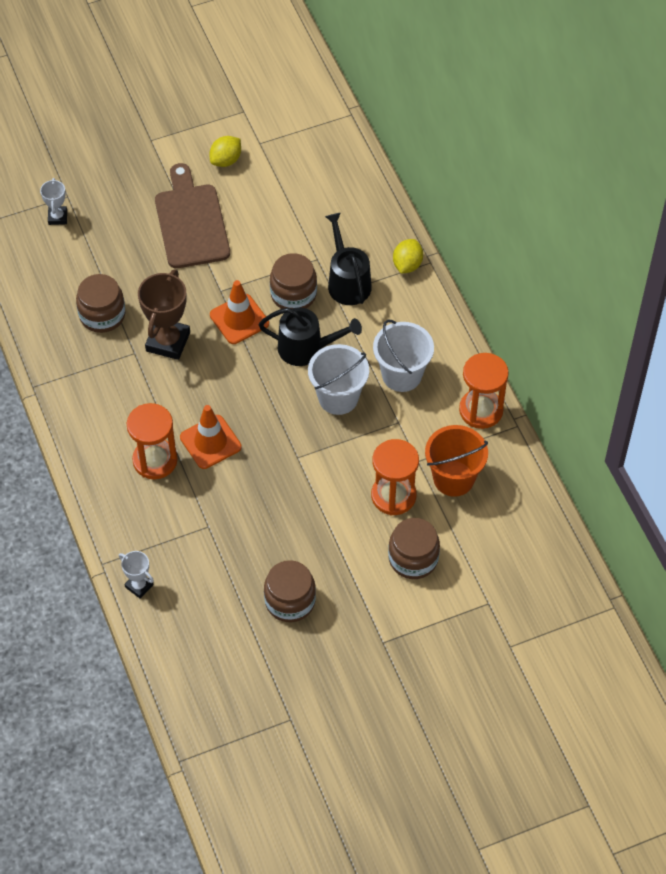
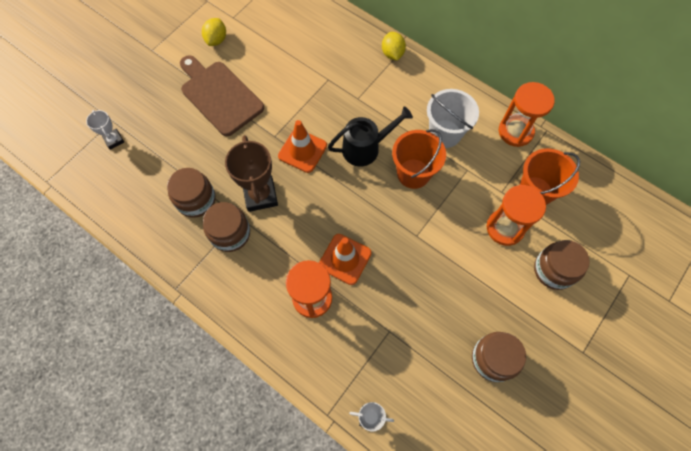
camera: 30 degrees left, 10 degrees up
brown jar [270,253,317,309] -> brown jar moved to [203,202,250,252]
white bucket [308,344,369,415] -> orange bucket [392,129,446,189]
black watering can [325,213,372,305] -> none

